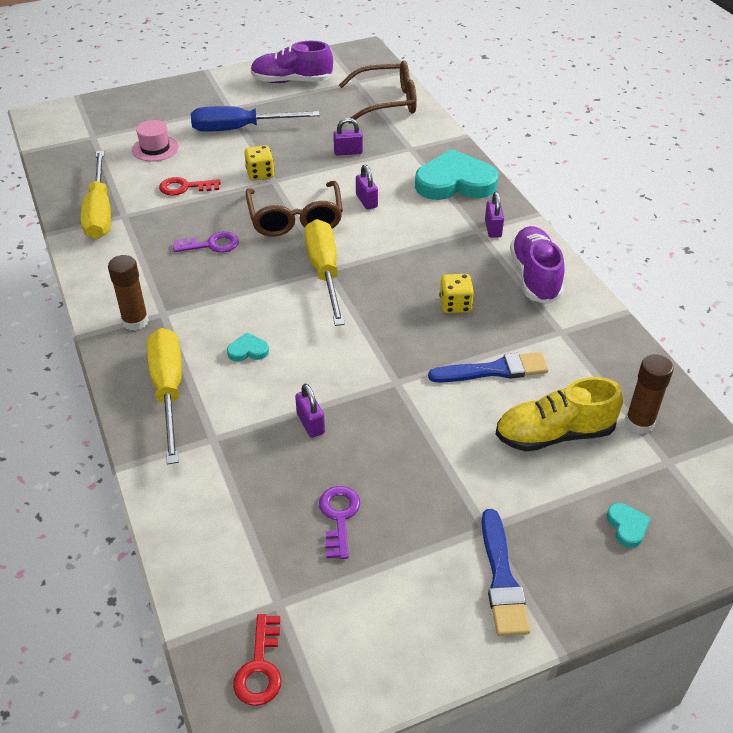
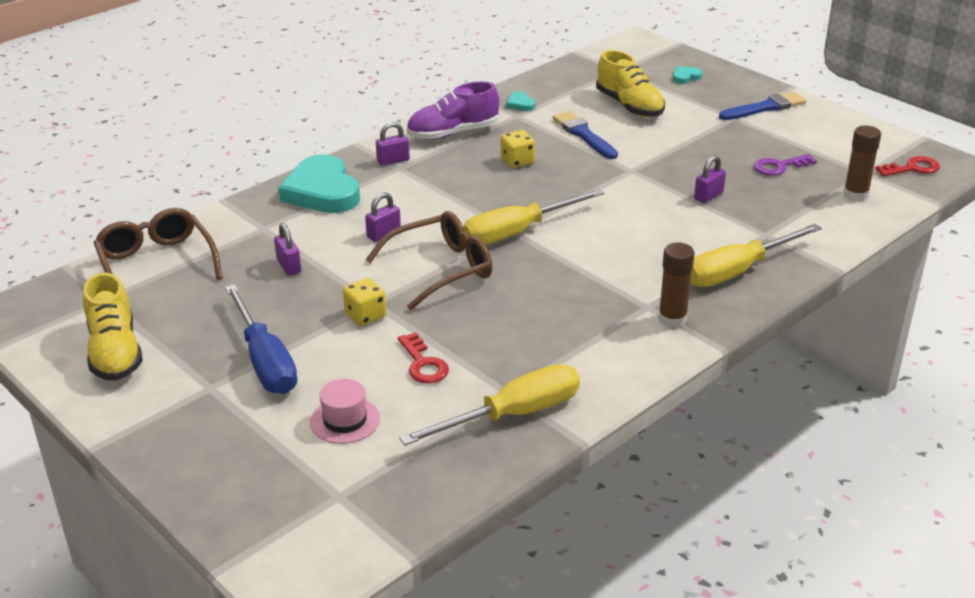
camera: 110 degrees left, 10 degrees down
purple key [173,232,239,253] -> none
turquoise heart [227,333,269,362] -> turquoise heart moved to [506,91,535,111]
purple shoe [251,41,333,83] -> yellow shoe [83,273,143,381]
brown glue stick [625,354,674,434] -> brown glue stick moved to [843,125,881,201]

